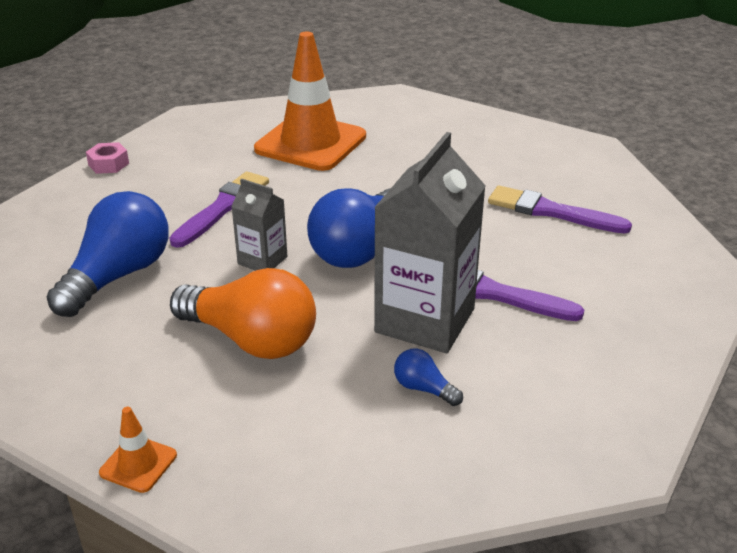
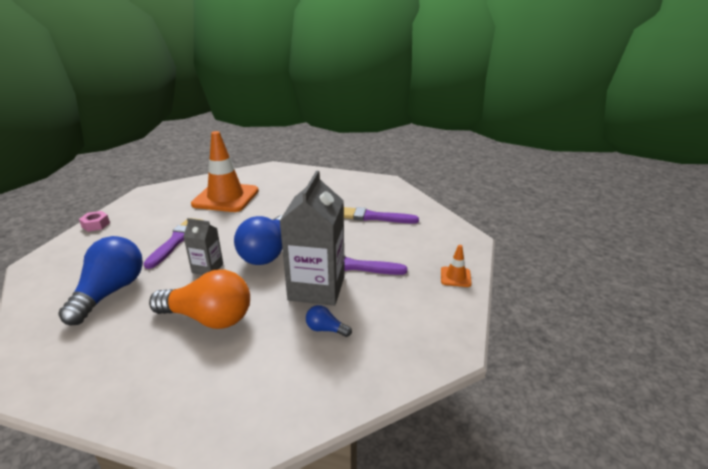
camera: 15 degrees left, 5 degrees down
orange traffic cone [99,407,177,493] -> orange traffic cone moved to [441,245,472,287]

